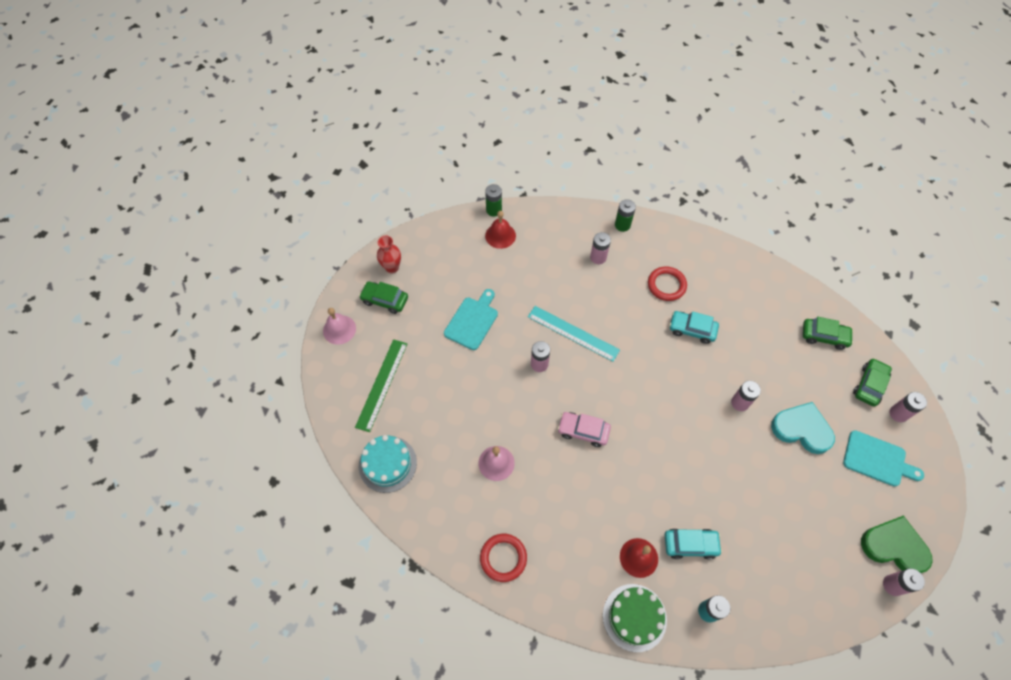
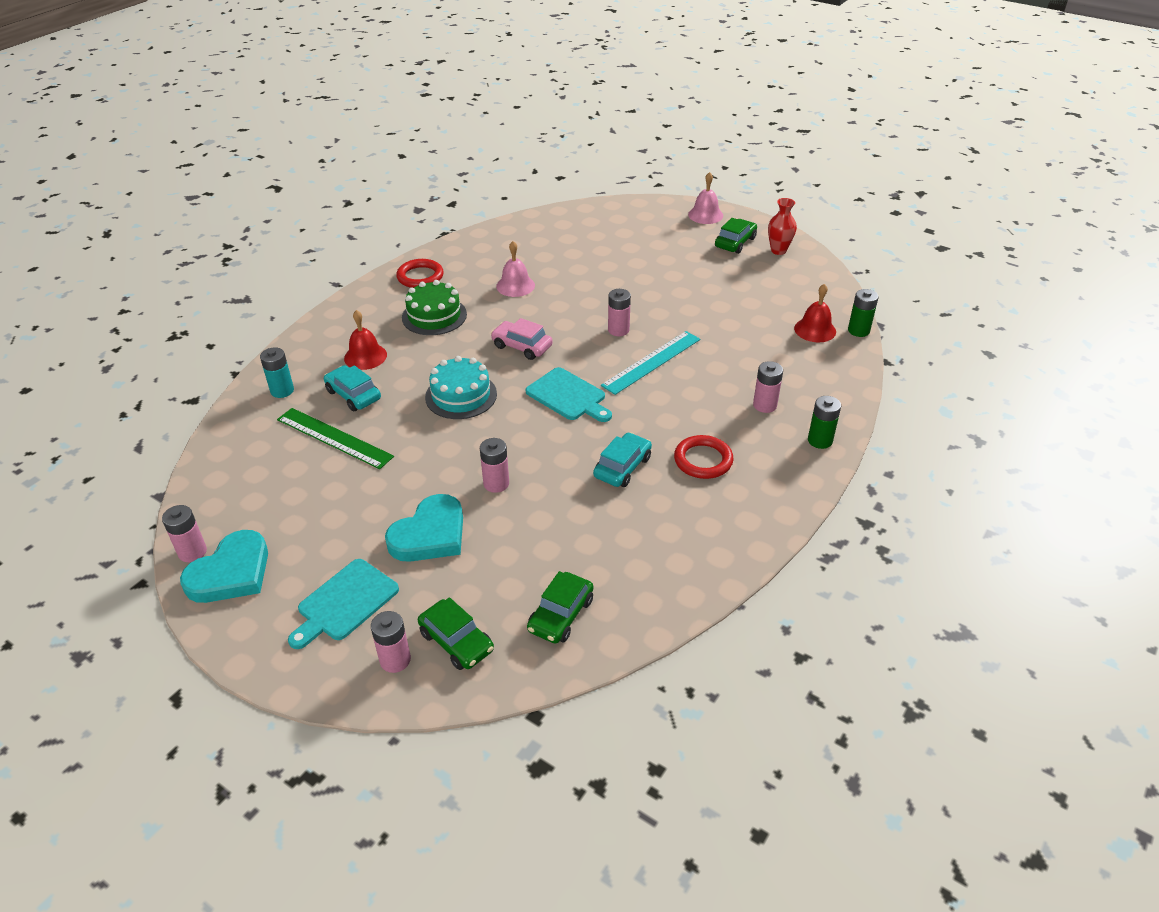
camera: 105 degrees right, 20 degrees down
green ruler [355,339,407,432] -> green ruler moved to [277,408,394,469]
turquoise cake [359,435,417,493] -> turquoise cake moved to [425,356,497,419]
turquoise cutting board [444,289,498,350] -> turquoise cutting board moved to [526,367,612,422]
pink car [557,412,611,447] -> pink car turned 90 degrees counterclockwise [491,318,553,360]
green cake [603,584,667,652] -> green cake moved to [402,280,467,335]
turquoise car [665,528,722,560] -> turquoise car turned 120 degrees clockwise [324,365,381,411]
green heart [861,515,933,573] -> turquoise heart [180,530,268,603]

